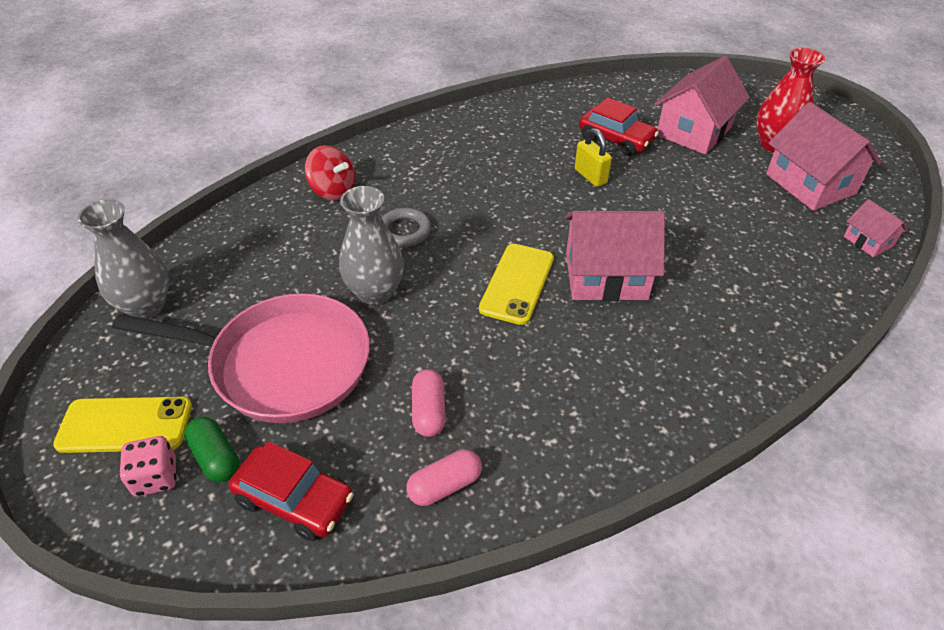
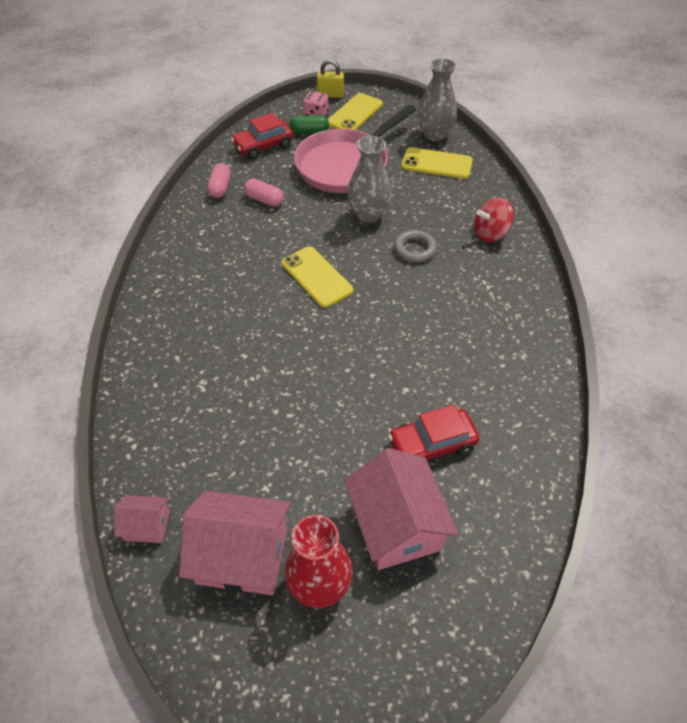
camera: 125 degrees right, 5 degrees up
pink house [564,211,665,301] -> none
yellow padlock [575,128,612,187] -> yellow padlock moved to [317,59,344,98]
none -> yellow phone [402,147,473,179]

